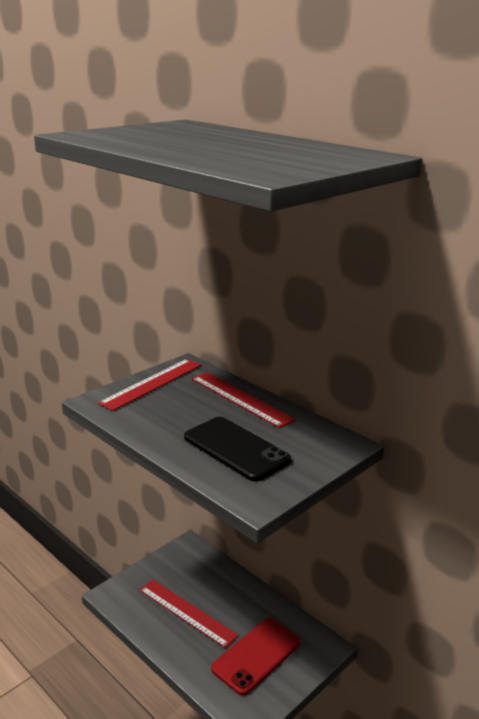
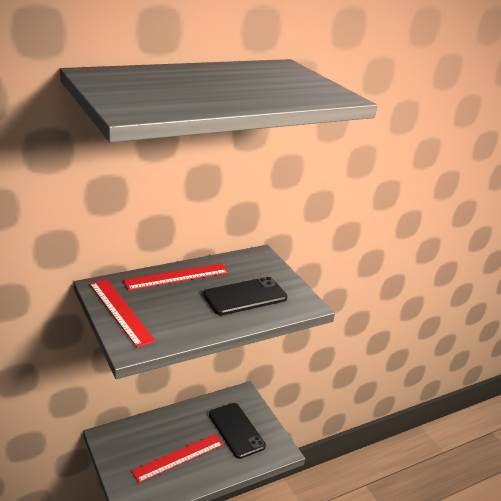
camera: 75 degrees left, 5 degrees up
red phone [211,618,301,696] -> black phone [209,403,266,459]

